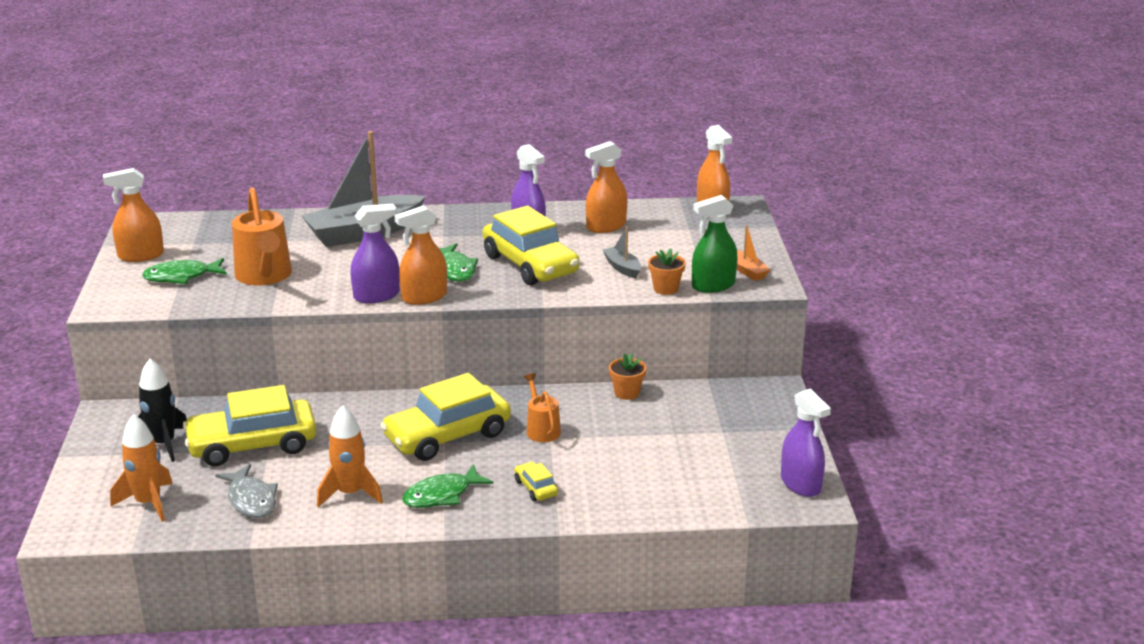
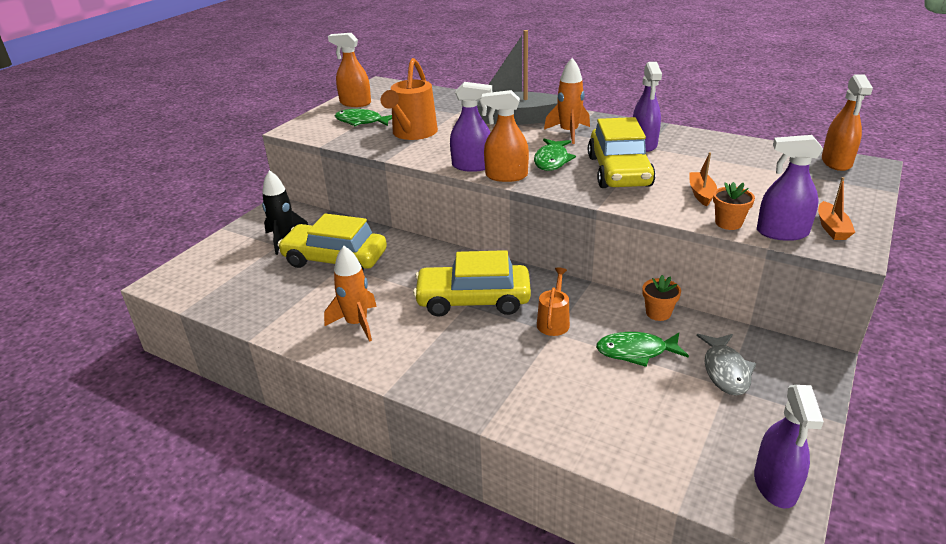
camera: 35 degrees right, 5 degrees up
orange rocket [110,414,173,522] -> orange rocket moved to [544,58,590,144]
grey fish [215,464,278,518] -> grey fish moved to [697,334,756,396]
green fish [402,464,493,508] -> green fish moved to [596,332,689,367]
yellow car [514,462,558,501] -> none
orange spray bottle [585,141,627,233] -> none
grey boat [603,226,641,278] -> orange boat [689,152,717,206]
green spray bottle [692,195,738,293] -> purple spray bottle [757,135,823,241]

